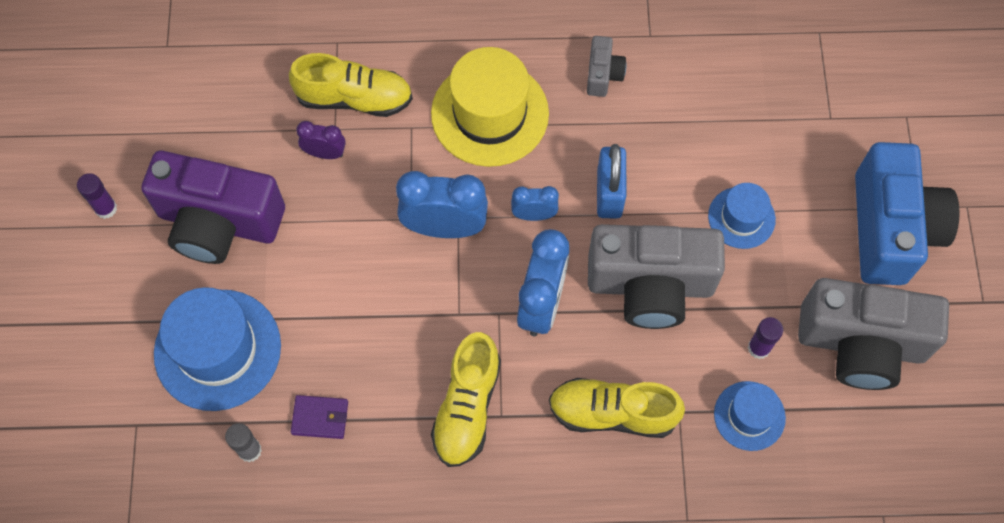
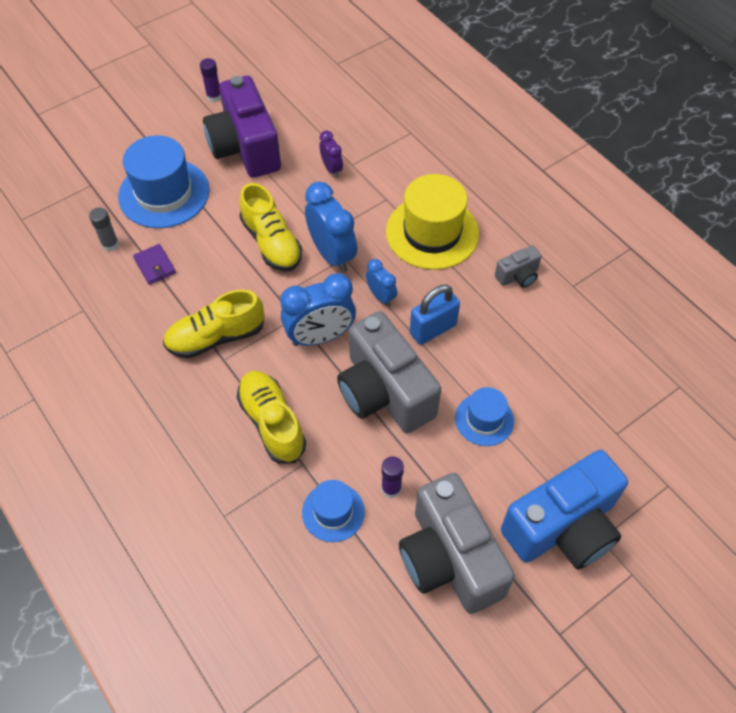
camera: 55 degrees right, 10 degrees down
yellow shoe [289,53,413,117] -> yellow shoe moved to [239,183,302,271]

